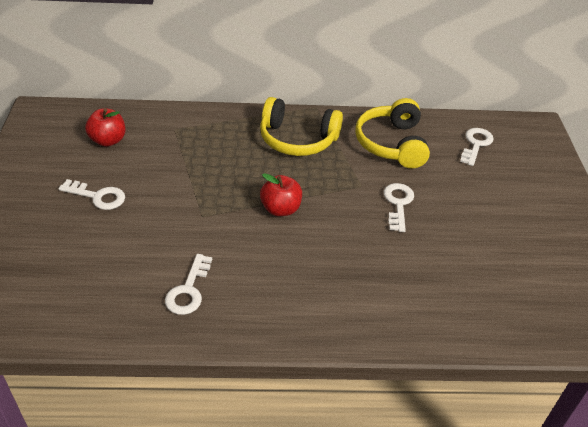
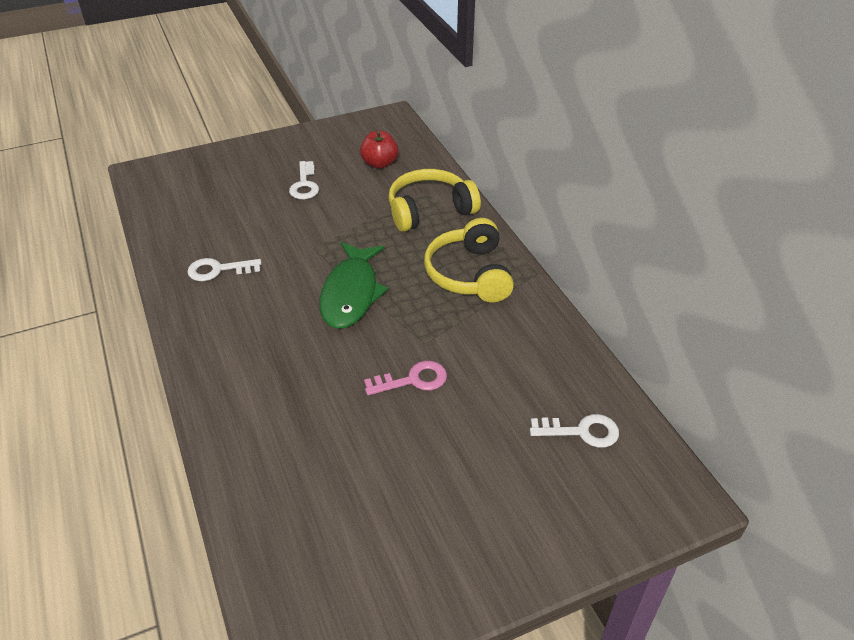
camera: 70 degrees right, 0 degrees up
red apple [260,173,302,216] -> green fish [319,242,388,329]
yellow headphones [355,98,430,169] -> yellow headphones moved to [389,169,481,232]
white key [383,183,414,232] -> pink key [364,361,447,395]

